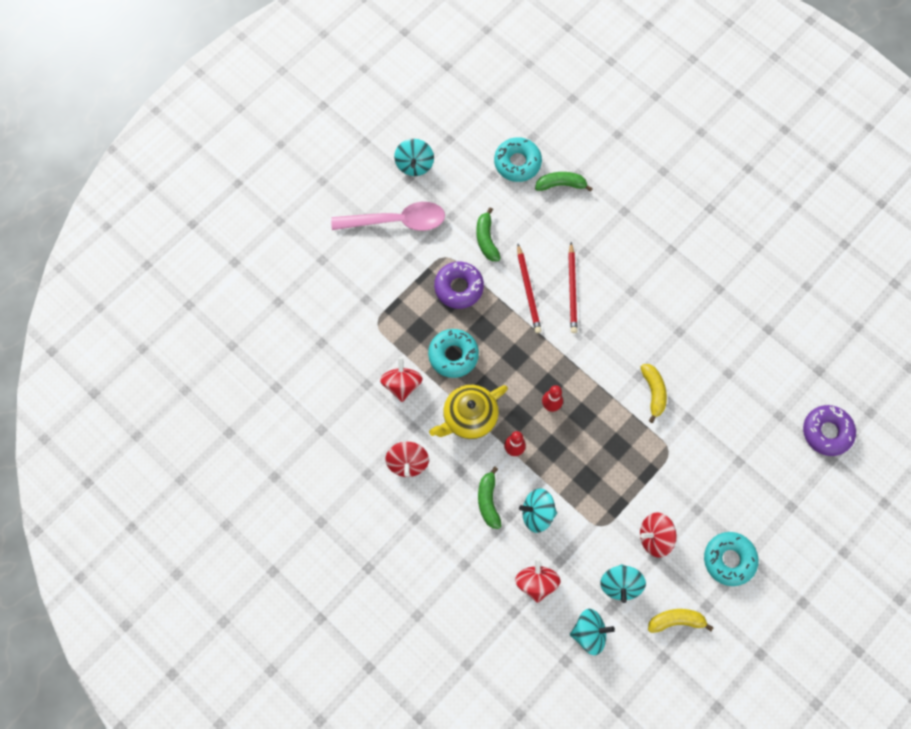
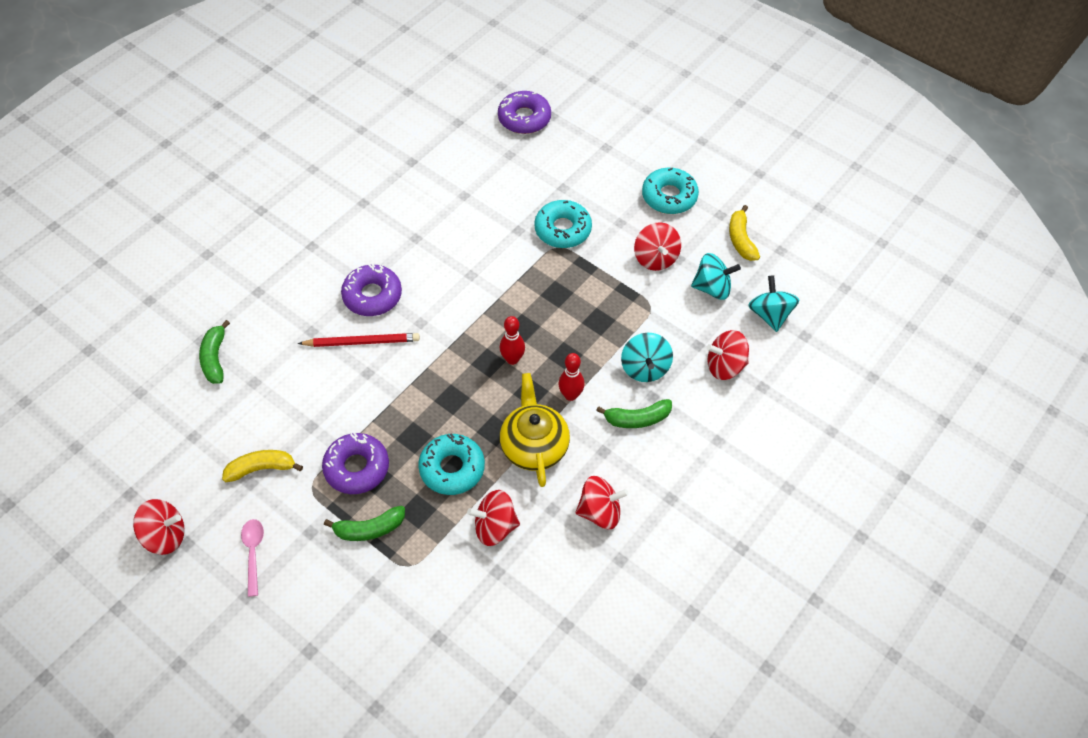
camera: 95 degrees left, 15 degrees down
pink spoon [331,202,445,231] -> pink spoon [241,519,264,597], size x0.50
turquoise spinning top [394,139,434,176] -> red spinning top [133,499,185,555]
yellow teapot [429,385,508,439] -> yellow teapot turned 150 degrees counterclockwise [500,373,570,487]
green banana [476,207,501,261] -> green banana moved to [324,506,405,541]
turquoise donut [494,137,542,182] -> turquoise donut moved to [534,200,592,248]
red pencil [517,244,542,333] -> none
yellow banana [641,364,667,423] -> yellow banana moved to [222,450,303,482]
none -> purple donut [341,264,402,316]

